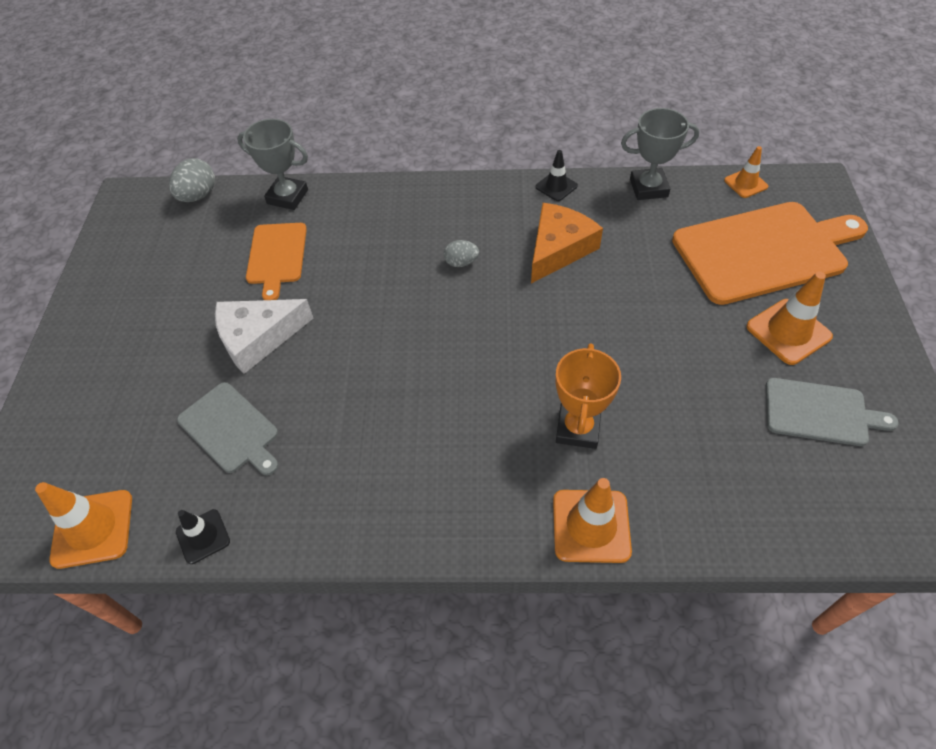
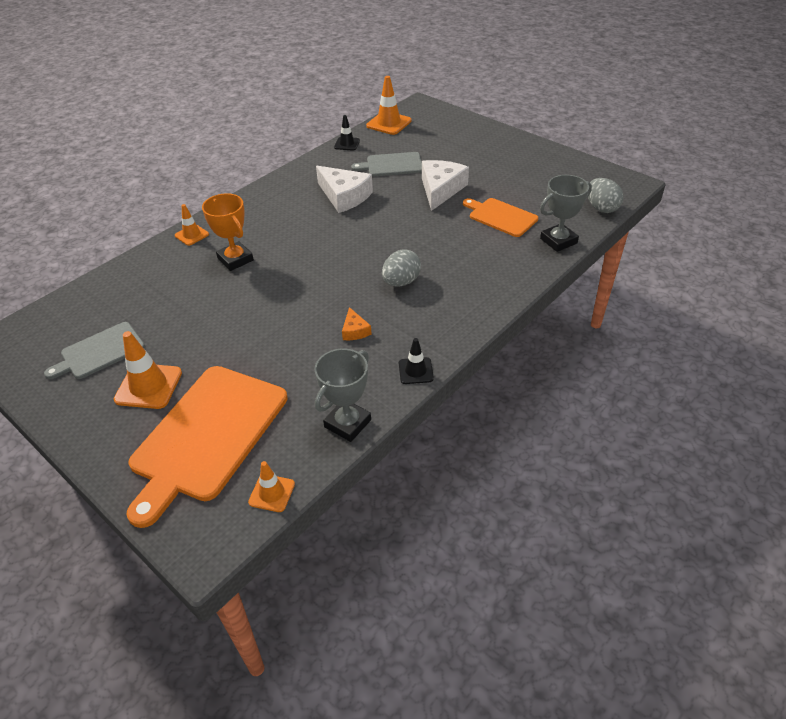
camera: 130 degrees right, 10 degrees down
grey egg [444,240,479,267] -> grey egg [382,249,421,286], size x1.57
orange cheese [531,203,603,283] -> orange cheese [342,307,372,340], size x0.48
orange traffic cone [553,478,632,563] -> orange traffic cone [175,204,209,246], size x0.61
none -> white cheese [316,166,373,213]

